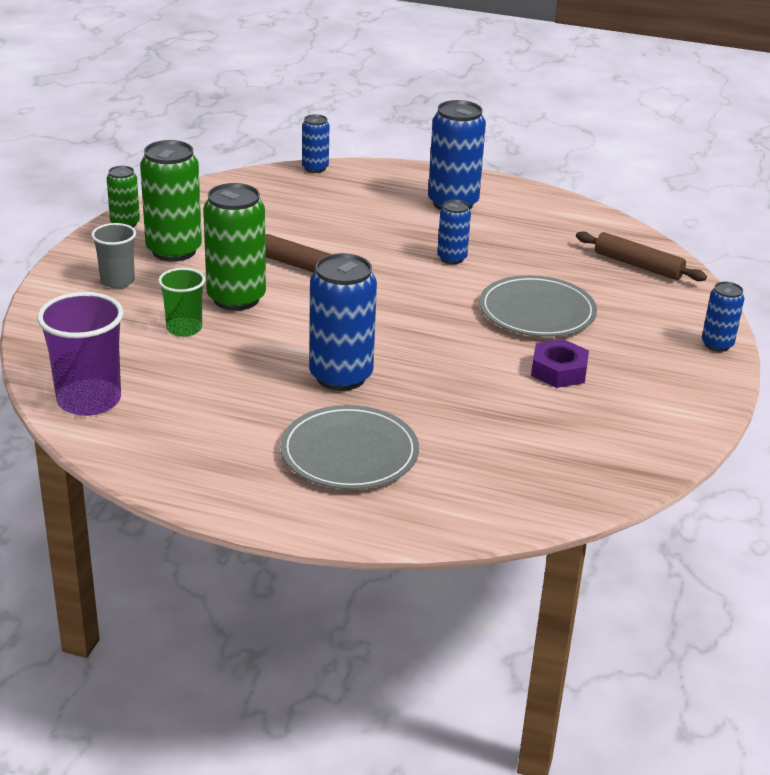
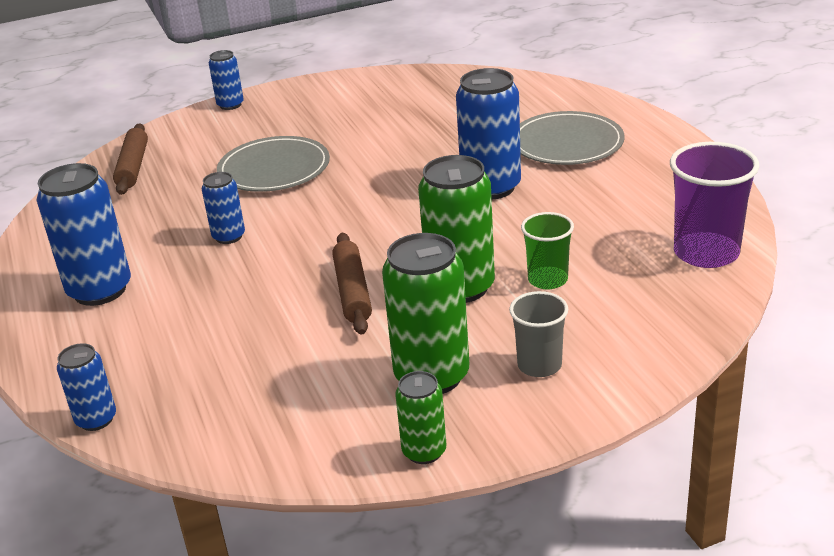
camera: 125 degrees left, 0 degrees up
purple nut [531,339,589,388] -> none

